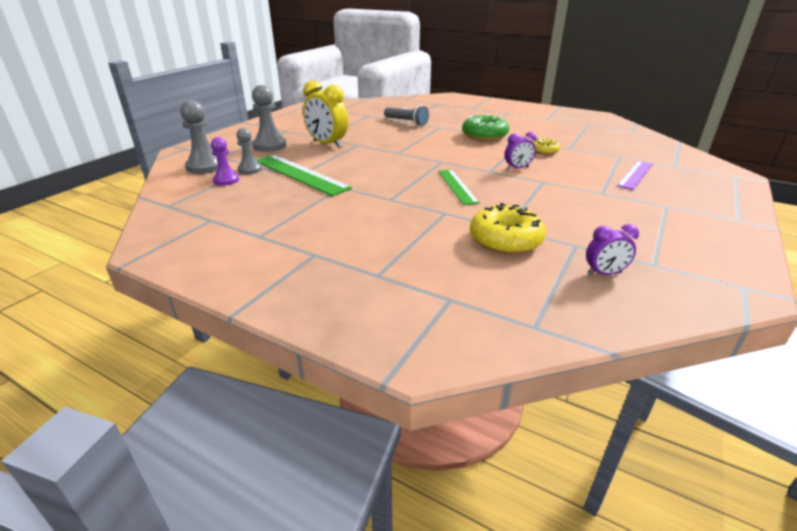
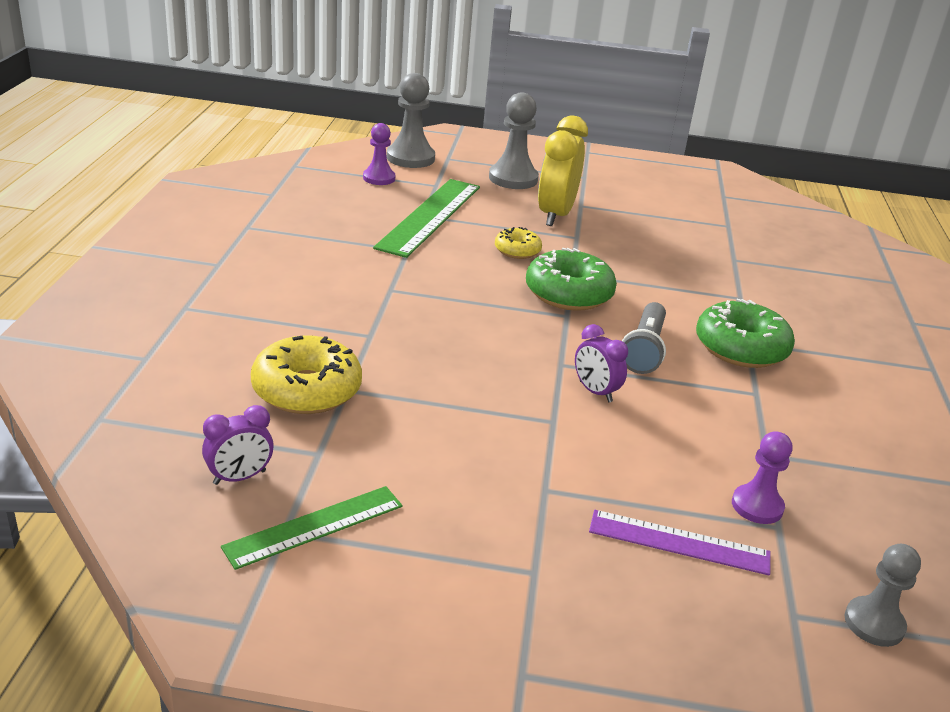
camera: 65 degrees right, 0 degrees up
grey pawn [236,128,262,174] -> grey pawn moved to [845,544,921,647]
grey flashlight [384,105,429,126] -> grey flashlight moved to [622,302,666,374]
green ruler [438,170,480,205] -> green ruler moved to [221,486,403,570]
yellow donut [533,138,560,155] -> yellow donut moved to [495,227,542,259]
purple clock [586,224,639,275] -> purple clock turned 90 degrees counterclockwise [202,405,274,485]
none -> green donut [526,248,617,311]
none -> purple pawn [732,431,793,524]

